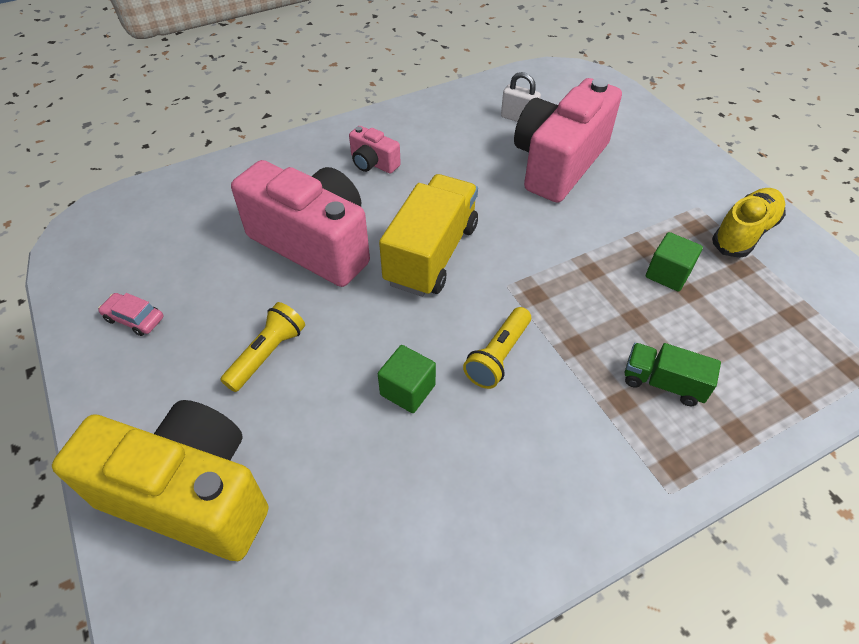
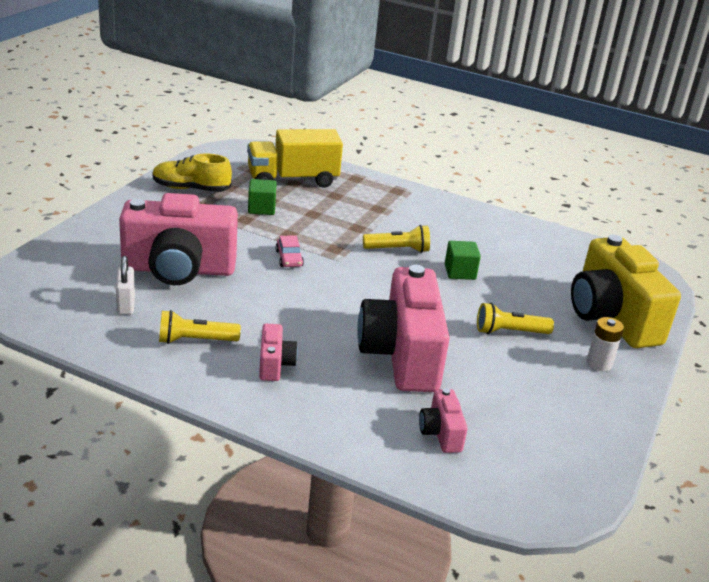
camera: 130 degrees left, 20 degrees down
pink car [98,293,164,336] -> pink car moved to [276,235,304,267]
yellow truck [379,174,478,297] -> yellow truck moved to [247,129,343,188]
green truck [625,343,721,406] -> none
none -> yellow flashlight [159,310,241,344]
none -> pink camera [419,388,468,453]
none -> white battery [586,317,624,371]

